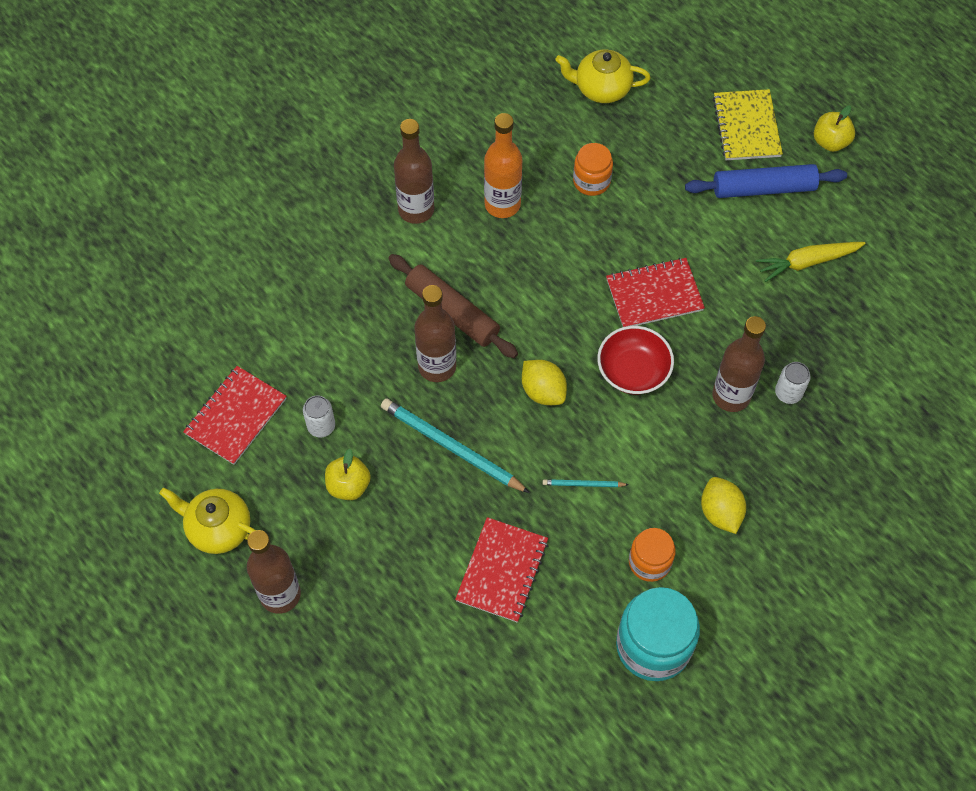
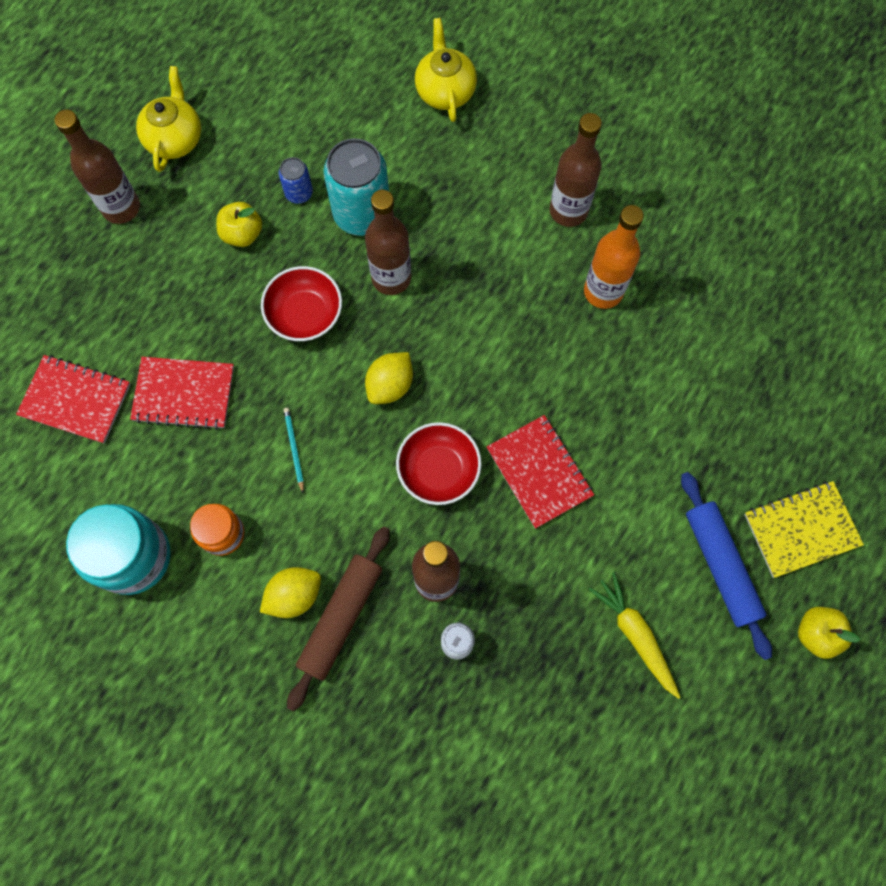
camera: 75 degrees right, 10 degrees up
red notebook [183,366,287,465] -> red notebook moved to [16,355,131,444]
white can [303,395,335,437] -> blue can [279,157,313,204]
turquoise pencil [381,398,530,493] -> red bowl [261,266,342,341]
brown rolling pin [388,254,518,358] -> brown rolling pin moved to [287,526,390,711]
yellow teapot [555,50,651,103] -> yellow teapot moved to [415,18,477,122]
orange jar [573,143,613,196] -> none
none -> turquoise can [324,138,389,236]

